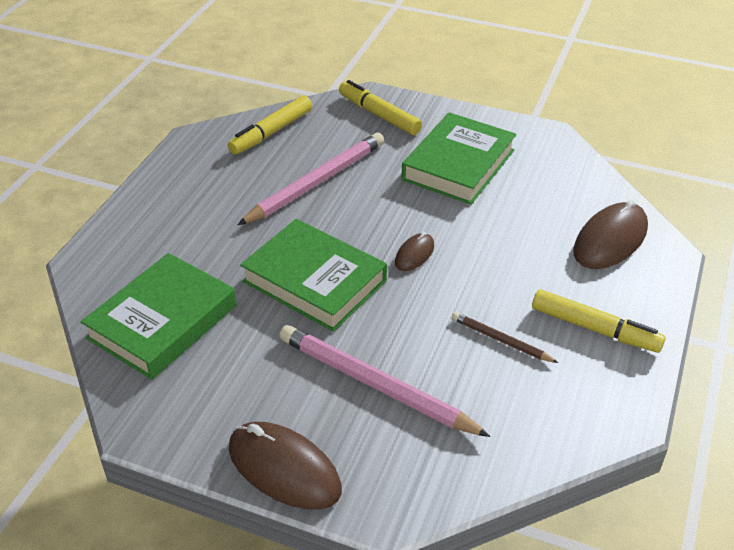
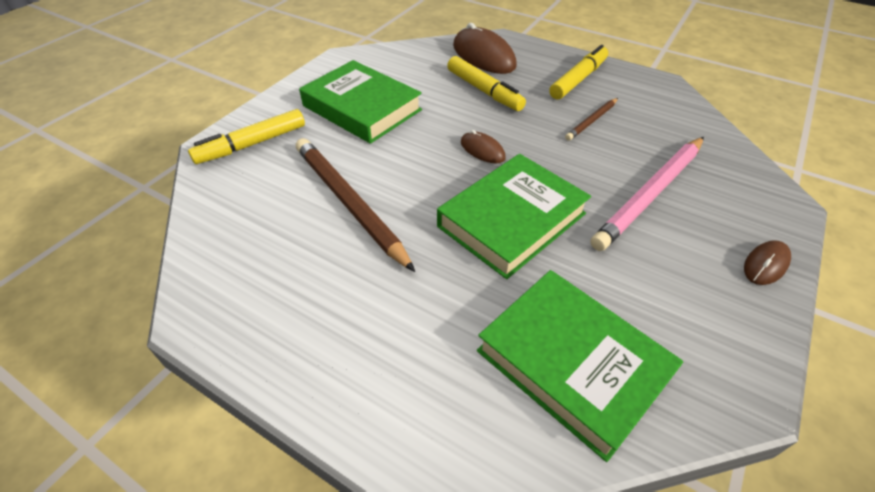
camera: 80 degrees left, 5 degrees up
yellow marker [228,96,312,154] -> yellow marker moved to [447,56,526,111]
brown mouse [229,422,342,510] -> brown mouse [744,240,791,285], size x0.53
pink pencil [238,132,384,225] -> brown pencil [296,138,415,272]

